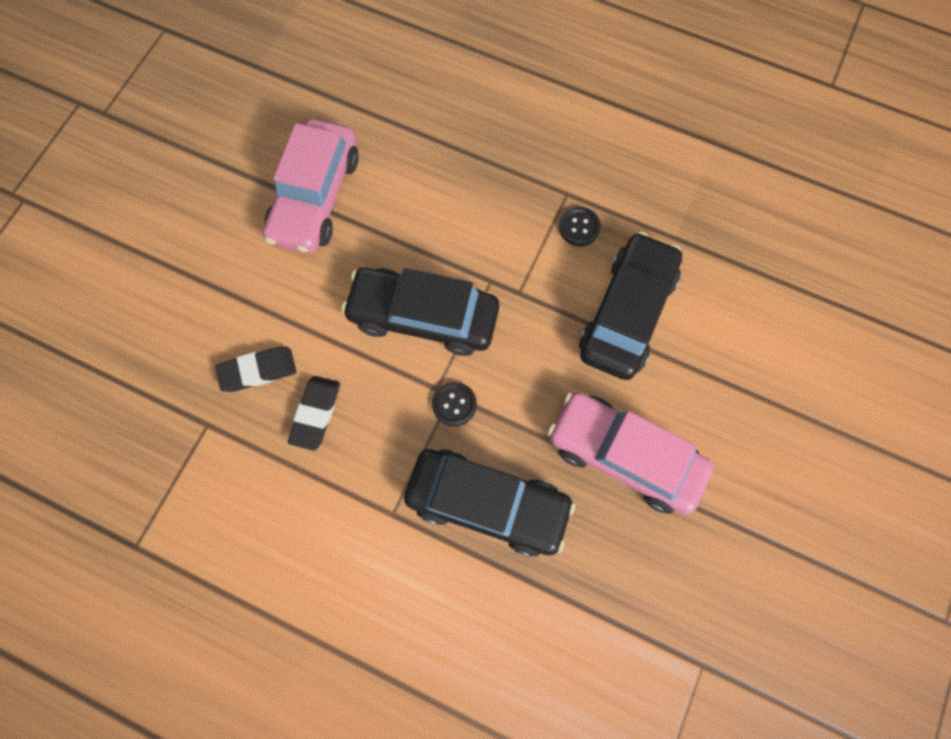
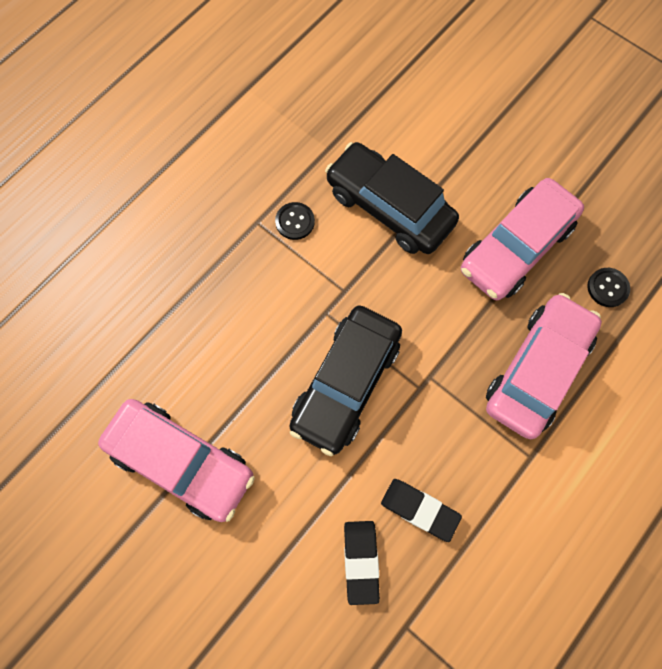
camera: 75 degrees left, 0 degrees up
black car [404,449,575,557] -> pink car [486,293,602,439]
black button [432,382,477,427] -> black button moved to [587,268,630,307]

